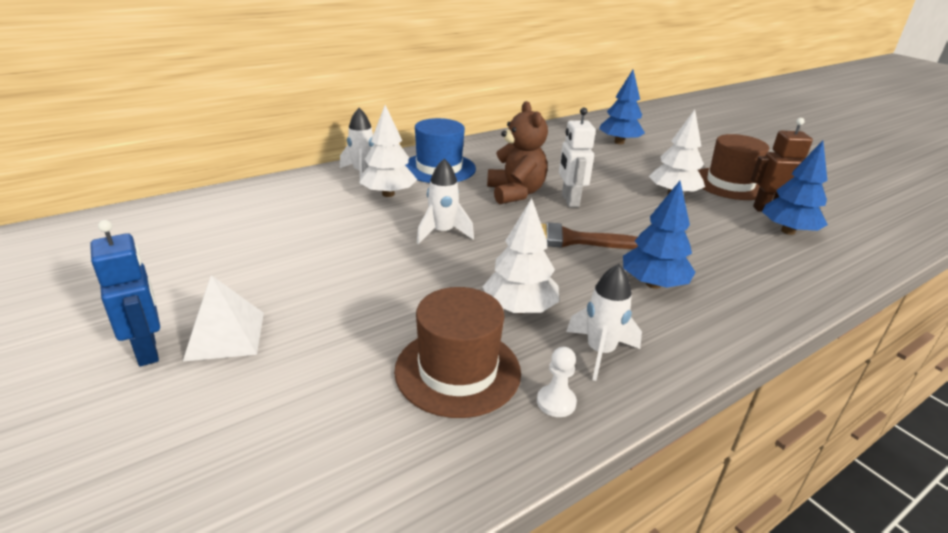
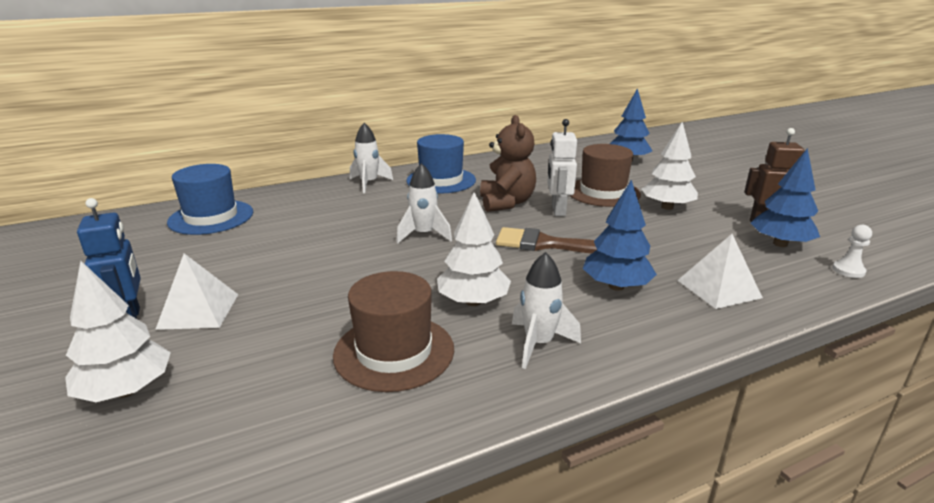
camera: 10 degrees right, 5 degrees down
white tree [359,105,417,197] -> white tree moved to [65,261,171,402]
white pawn [537,347,577,417] -> white pawn moved to [832,225,872,278]
brown hat [698,134,769,200] -> brown hat moved to [569,144,641,207]
none -> blue hat [167,164,253,235]
none -> white pyramid [677,234,763,309]

